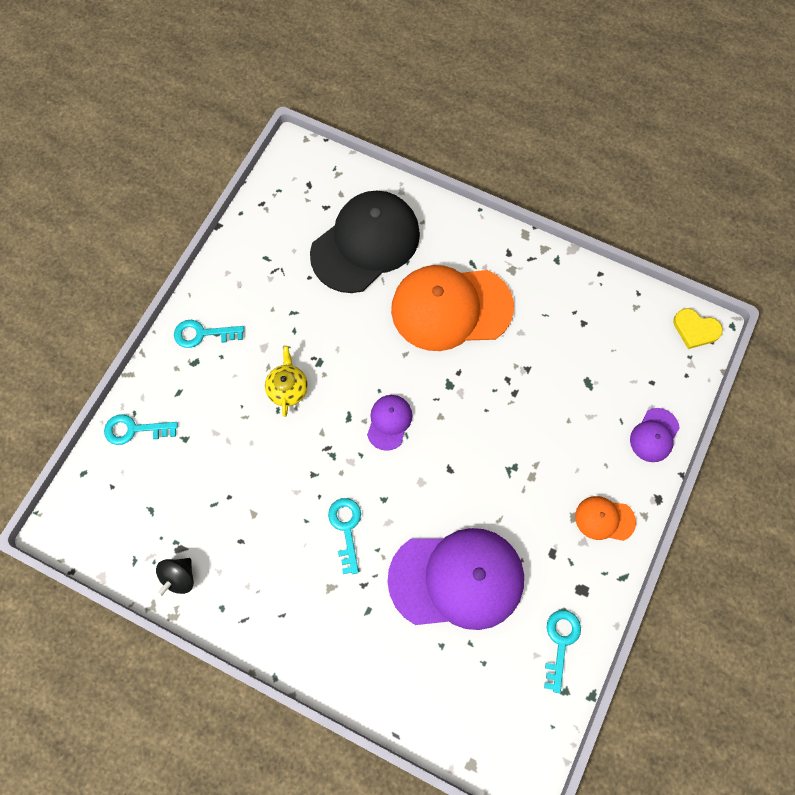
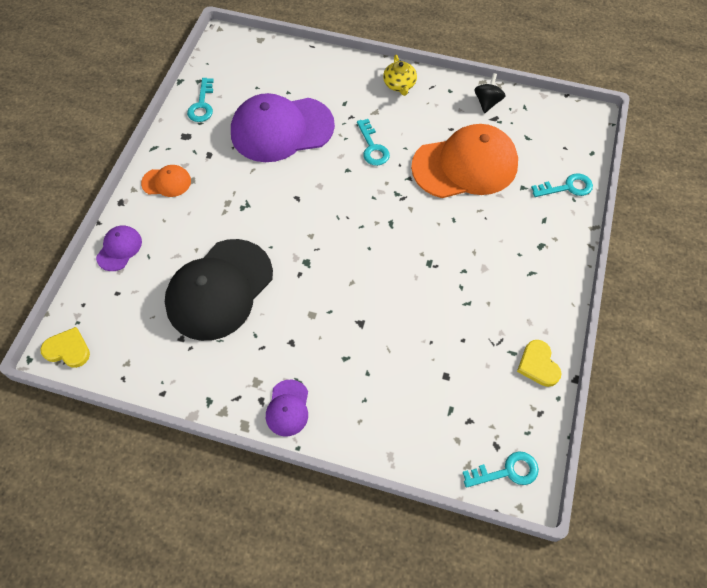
camera: 170 degrees right, 10 degrees down
turquoise key [174,320,244,348] -> turquoise key moved to [463,451,539,488]
yellow teapot [265,346,308,417] -> yellow teapot moved to [383,55,417,96]
black cap [310,191,420,293] -> black cap moved to [165,239,273,341]
purple cap [367,395,412,451] -> purple cap moved to [266,380,308,436]
orange cap [391,265,514,351] -> orange cap moved to [411,124,518,198]
none -> yellow heart [517,340,562,387]

